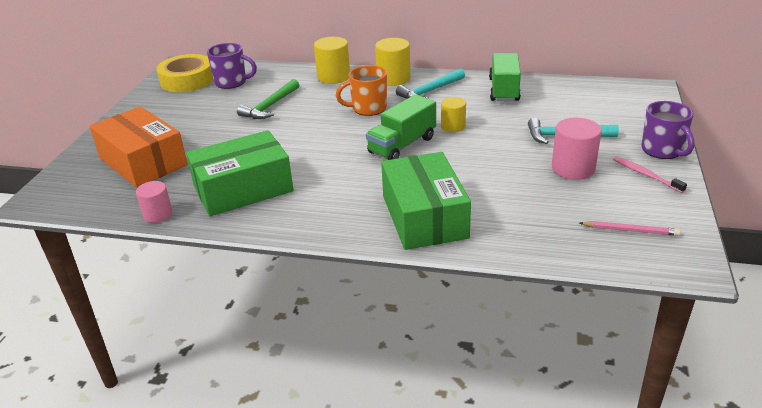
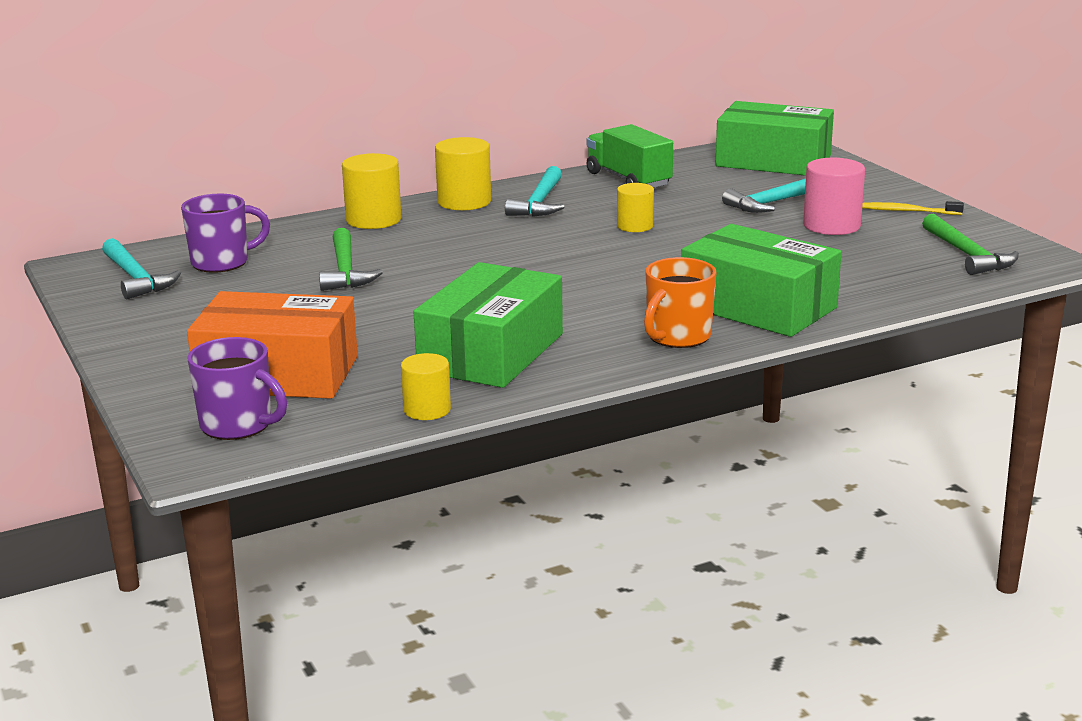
camera: 40 degrees left, 10 degrees down
pink cylinder [136,181,173,223] -> yellow cylinder [401,353,451,420]
yellow tape [156,54,214,92] -> turquoise hammer [102,238,181,299]
orange mug [336,65,387,116] -> orange mug moved to [644,257,716,348]
green truck [366,94,436,160] -> none
pink pencil [580,221,680,236] -> green hammer [922,214,1019,275]
pink toothbrush [613,156,687,193] -> yellow toothbrush [862,201,964,215]
purple mug [641,101,695,159] -> purple mug moved to [187,337,287,440]
none -> green box [715,101,834,176]

